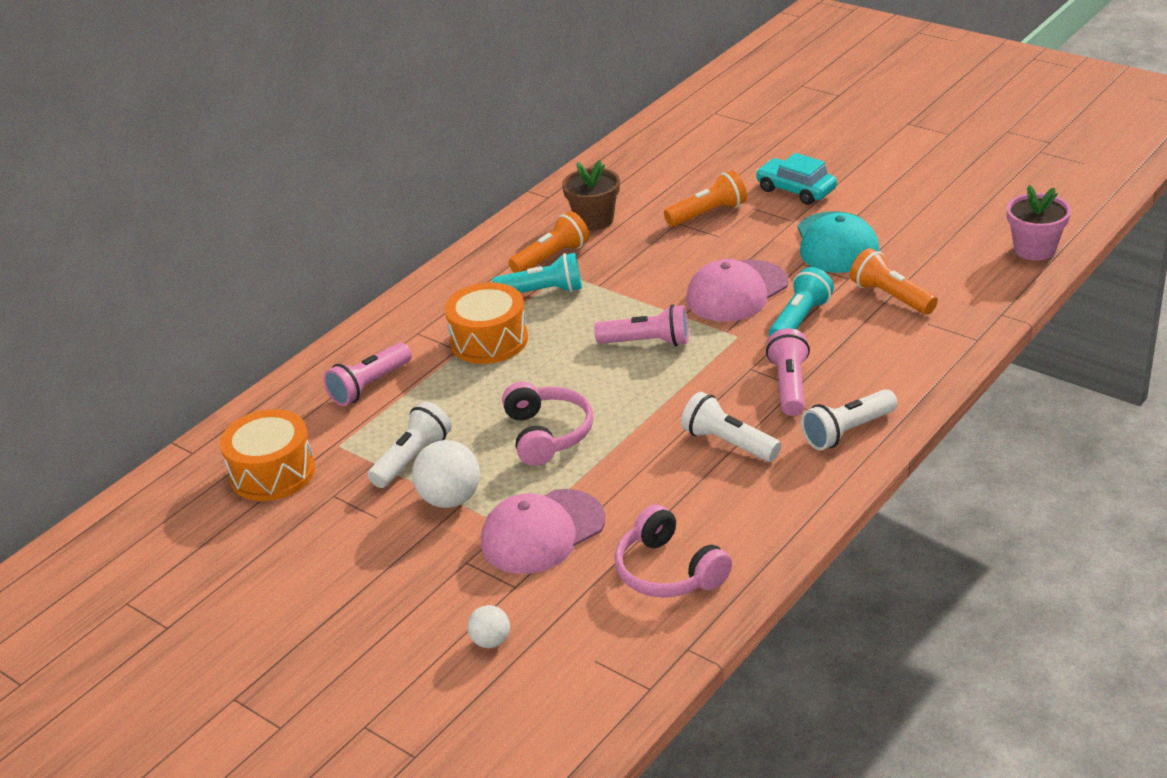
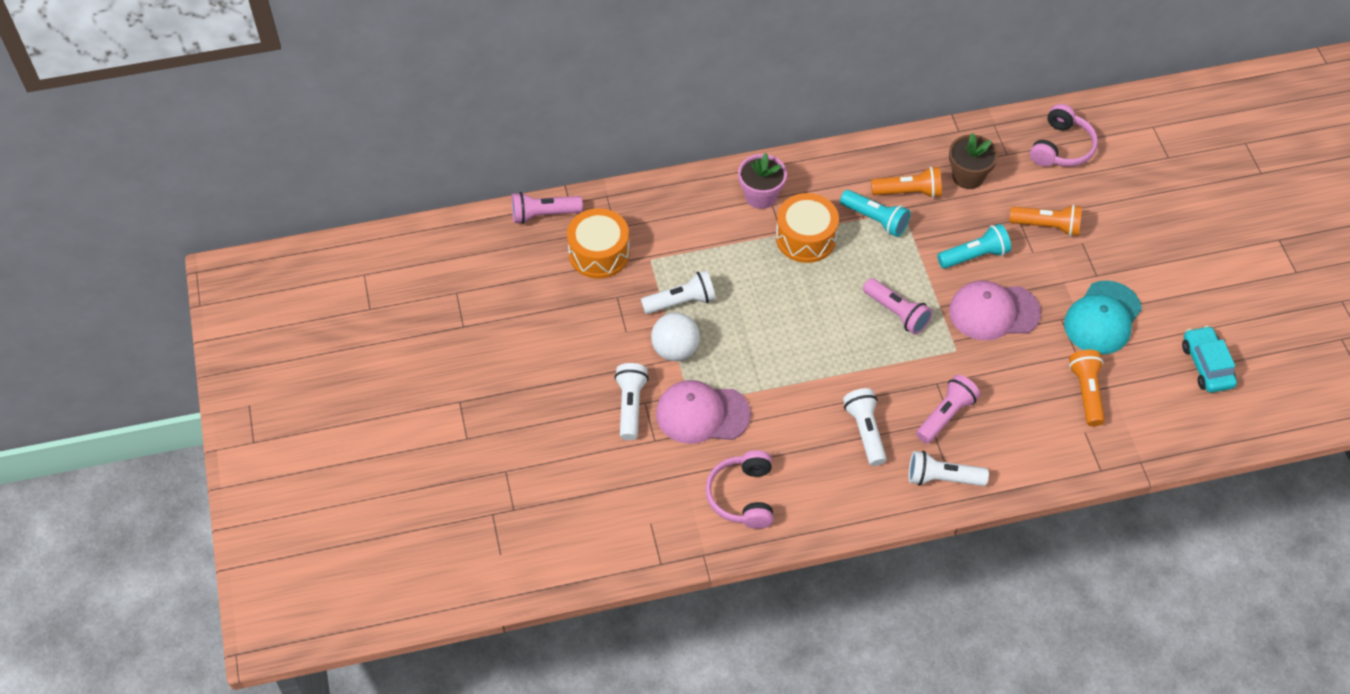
camera: 35 degrees right, 20 degrees up
pink flashlight [323,343,412,406] -> pink flashlight moved to [512,192,583,224]
white ball [467,605,510,648] -> none
pink headphones [502,382,593,466] -> pink headphones moved to [1030,104,1098,167]
turquoise car [756,153,837,205] -> turquoise car moved to [1182,326,1237,393]
turquoise flashlight [769,267,834,337] -> turquoise flashlight moved to [937,224,1011,269]
pink flower pot [1007,185,1071,261] -> pink flower pot moved to [738,153,787,209]
none -> white flashlight [614,363,649,440]

